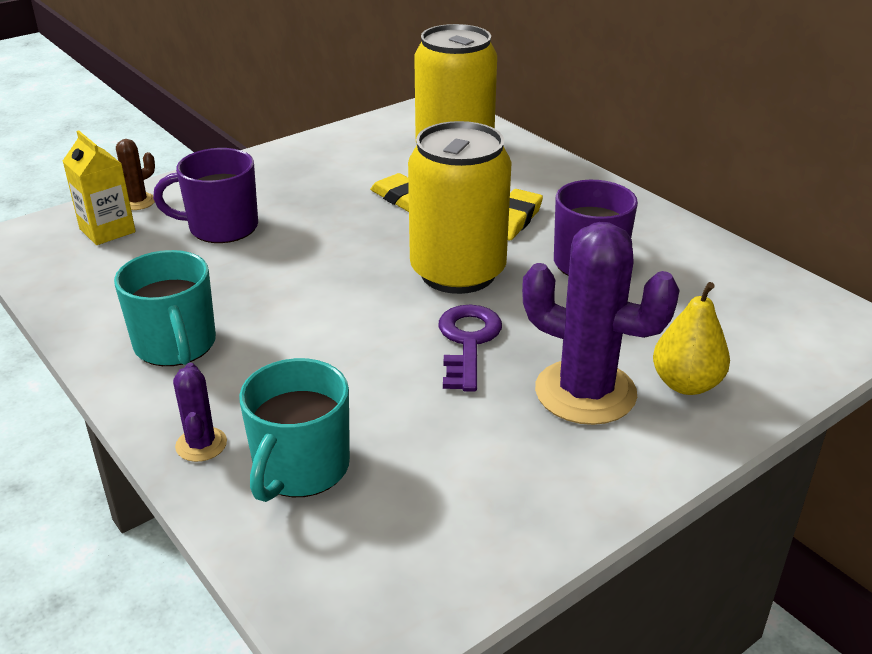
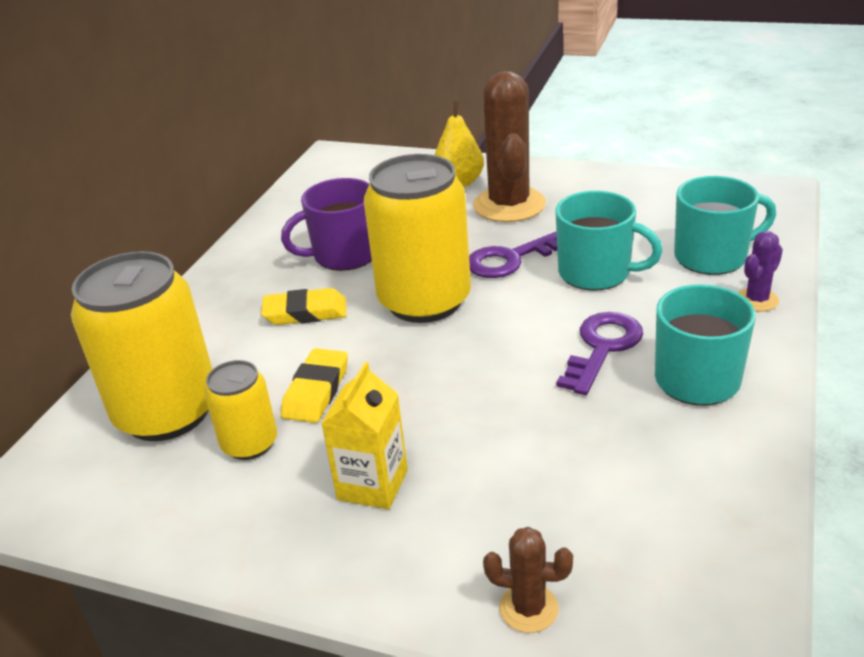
camera: 120 degrees left, 0 degrees up
yellow carton [63,130,136,245] -> yellow carton moved to [321,362,408,509]
purple mug [153,148,258,243] -> none
purple cactus [522,222,680,425] -> brown cactus [473,71,546,222]
none -> yellow can [204,360,277,460]
none -> turquoise mug [556,191,663,291]
none -> purple key [556,312,643,395]

